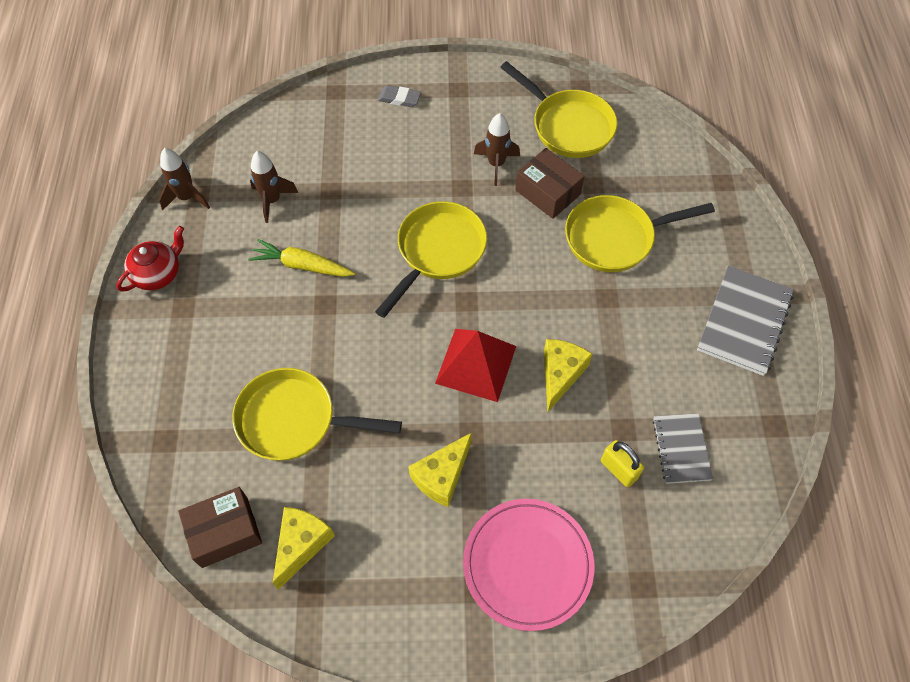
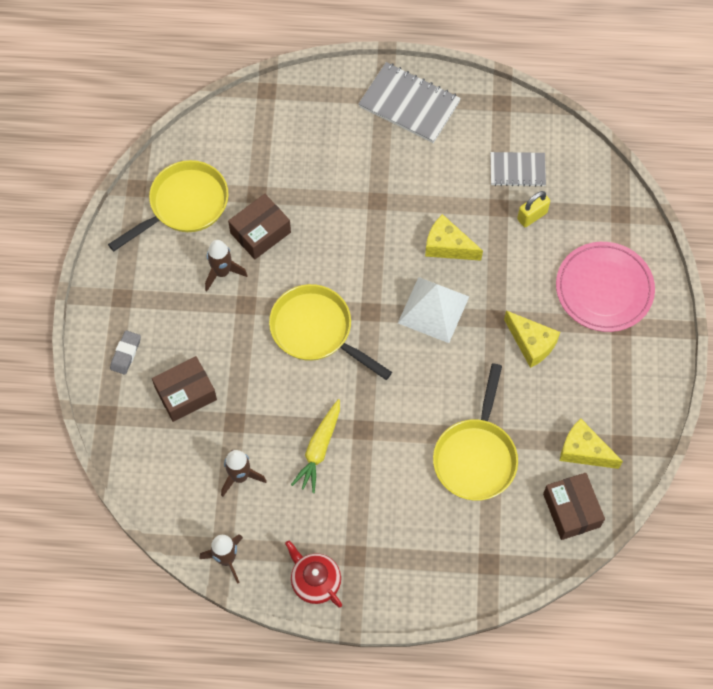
camera: 85 degrees left, 5 degrees up
red pyramid [435,329,516,402] -> white pyramid [398,277,469,343]
yellow pan [565,195,715,272] -> none
none -> brown box [152,356,217,422]

